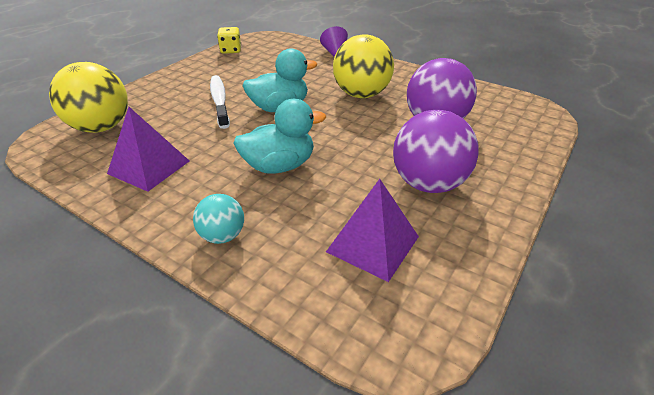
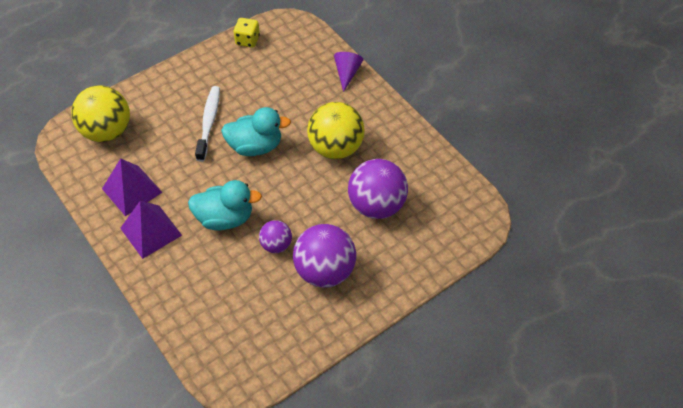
camera: 20 degrees right, 15 degrees up
turquoise ball [193,194,244,244] -> none
purple pyramid [326,179,419,282] -> purple pyramid moved to [120,201,182,259]
none -> purple ball [259,220,292,253]

